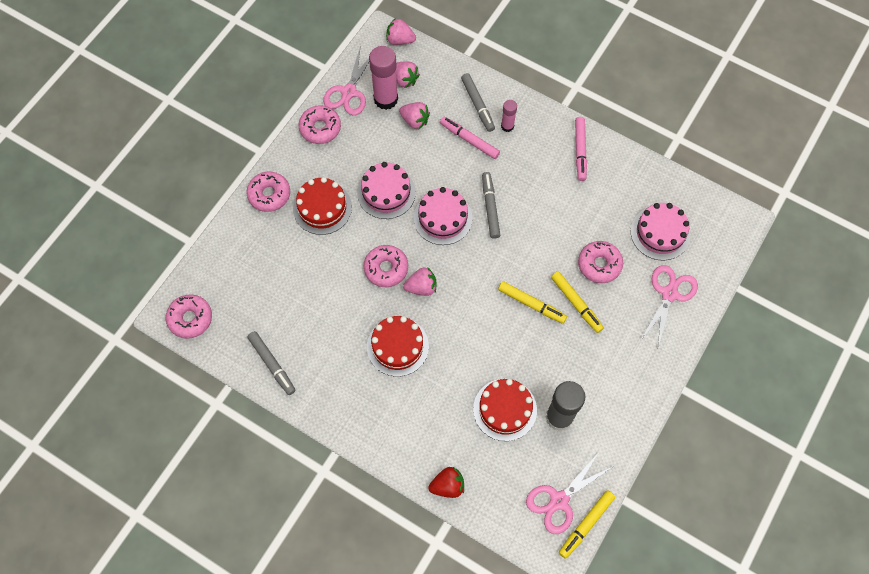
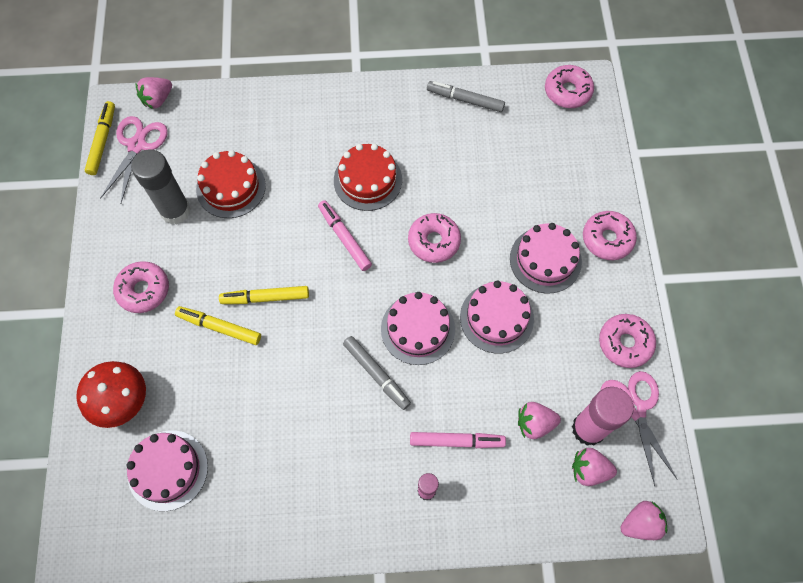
camera: 145 degrees right, 0 degrees up
red cake [293,177,352,235] -> pink cake [510,223,582,294]
pink strawberry [403,267,436,296] -> pink strawberry moved to [136,77,172,109]
red strawberry [428,467,464,498] -> none
grey marker [461,73,495,132] -> none
pink marker [575,117,587,181] -> pink marker moved to [318,200,372,271]
pink donut [578,241,623,283] -> pink donut moved to [113,261,169,313]
pink scissors [640,265,698,347] -> red mushroom [76,361,146,428]

